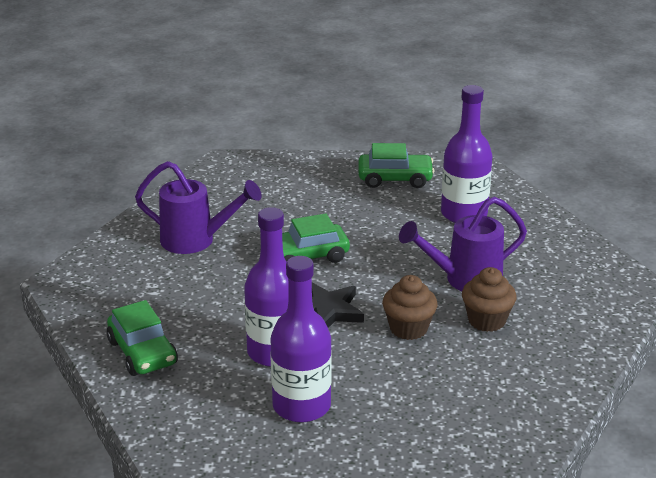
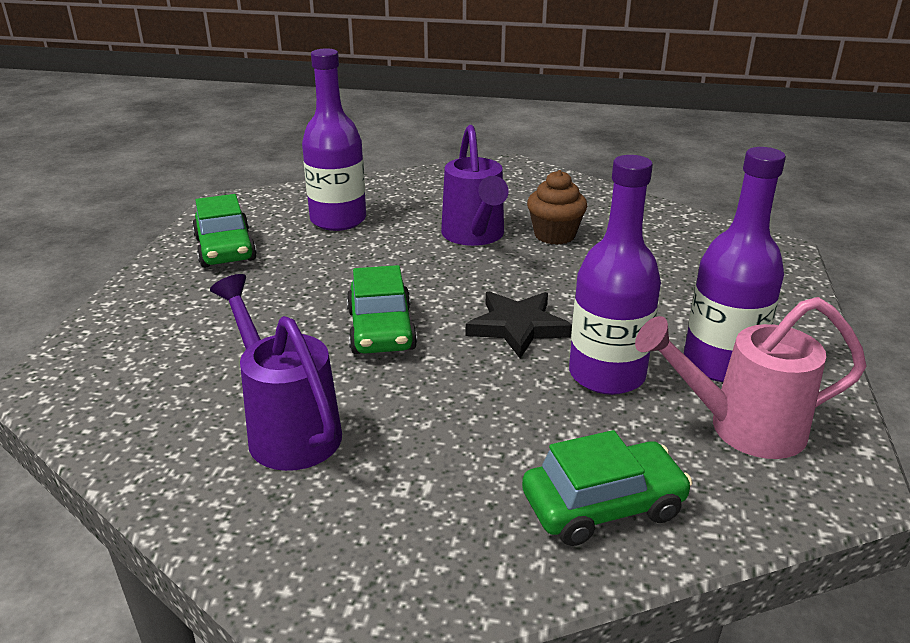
camera: 80 degrees left, 0 degrees up
purple watering can [135,161,262,254] -> purple watering can turned 60 degrees counterclockwise [210,274,342,471]
green car [358,143,435,188] -> green car turned 150 degrees clockwise [192,194,257,268]
brown cupcake [382,275,438,340] -> none
none -> pink watering can [635,297,866,459]

